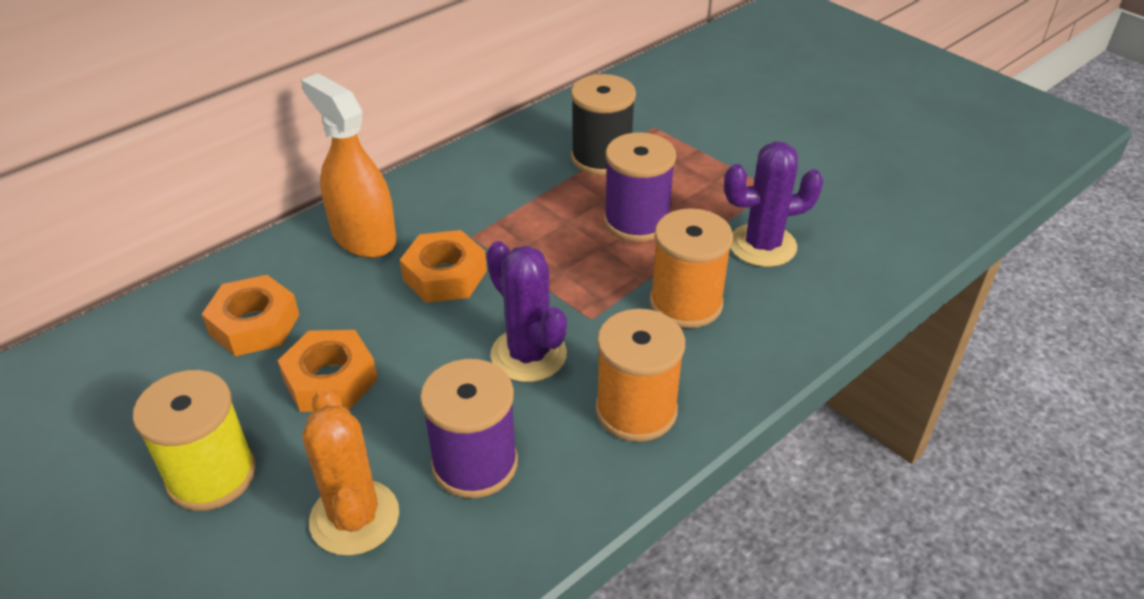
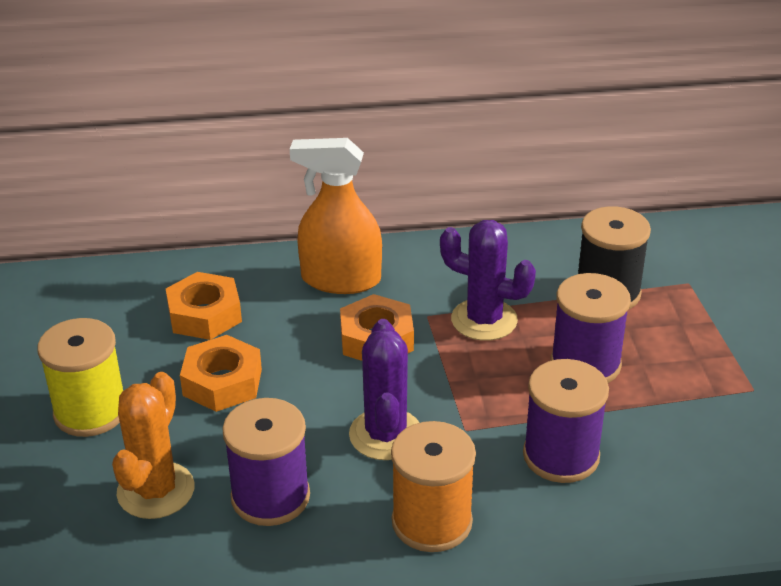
camera: 35 degrees right, 5 degrees down
orange spray bottle [301,73,396,258] -> orange spray bottle turned 75 degrees counterclockwise [290,138,382,294]
orange spool [650,208,733,328] -> purple spool [523,359,609,483]
purple cactus [724,142,823,267] -> purple cactus moved to [440,220,536,341]

